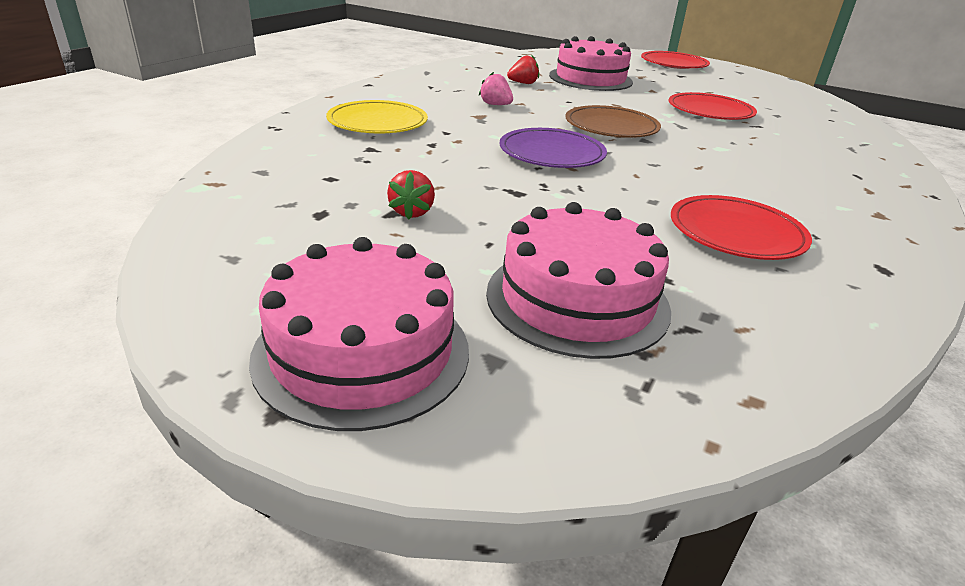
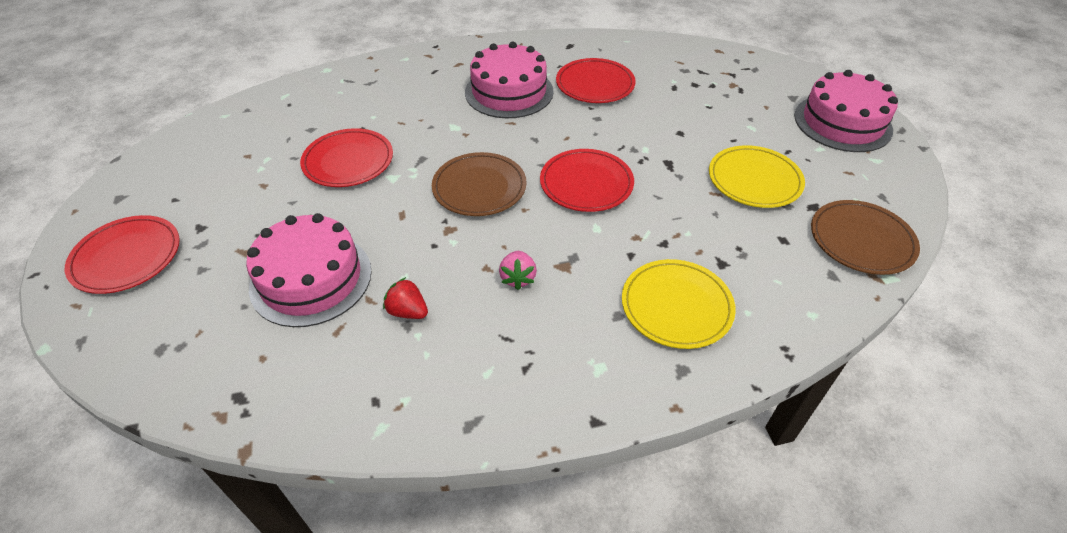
camera: 130 degrees left, 15 degrees up
red strawberry [387,170,435,219] -> yellow plate [709,145,805,208]
pink cake [486,202,671,359] -> pink cake moved to [465,42,554,118]
purple plate [500,128,607,168] -> red plate [540,149,634,212]
none -> brown plate [811,200,920,275]

